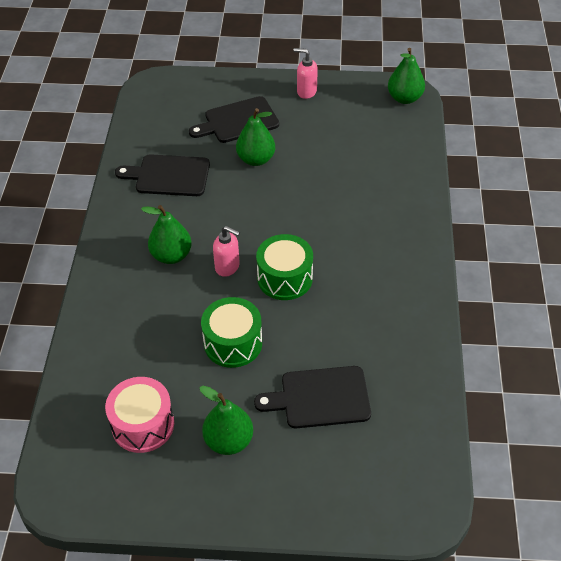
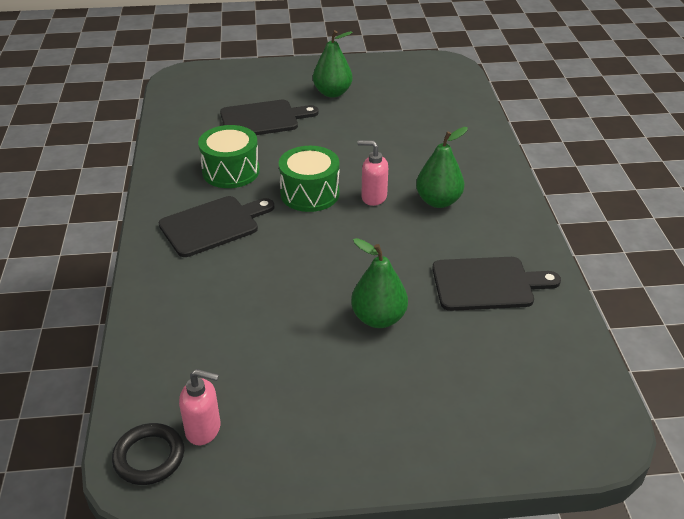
camera: 170 degrees right, 10 degrees down
pink drum [105,377,174,453] -> none
black cutting board [189,96,279,143] -> black cutting board moved to [159,196,274,257]
green drum [201,297,262,368] -> green drum moved to [198,125,260,188]
pink soap dispenser [293,48,318,99] -> pink soap dispenser moved to [179,369,220,445]
green pear [388,48,425,104] -> black ring [112,423,184,485]

